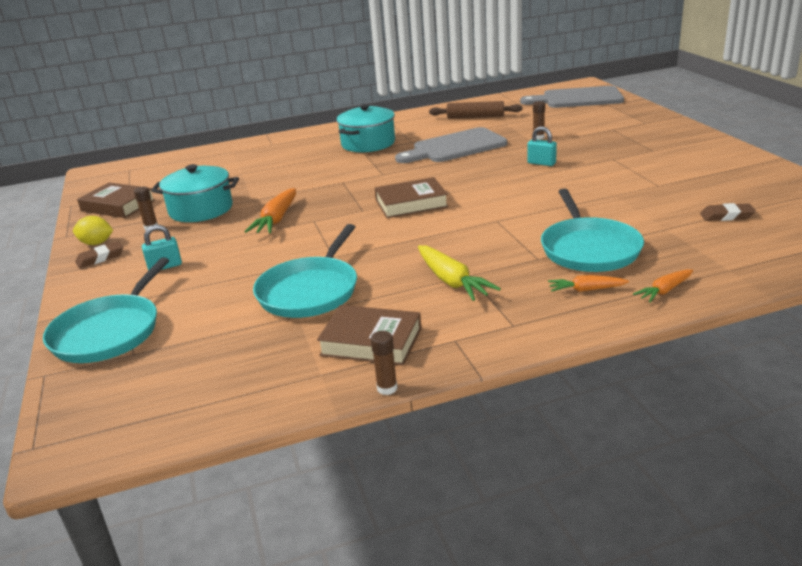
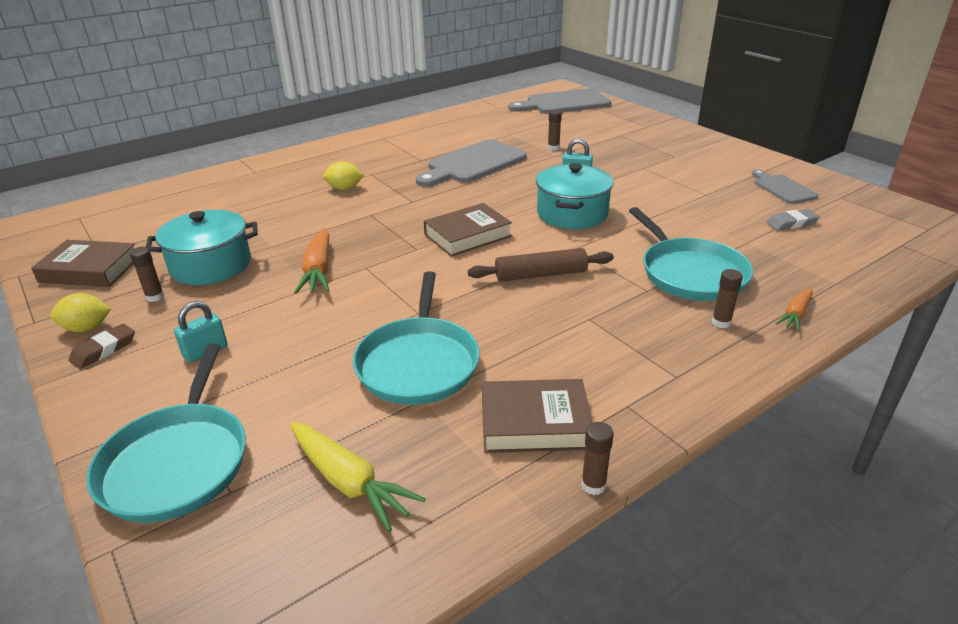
camera: 20 degrees left, 5 degrees up
turquoise pot [336,104,395,152] -> turquoise pot moved to [536,163,614,229]
yellow carrot [418,245,501,301] -> yellow carrot moved to [290,422,425,532]
brown rolling pin [429,101,523,119] -> brown rolling pin moved to [468,248,614,282]
orange carrot [548,275,629,292] -> brown glue stick [712,269,743,328]
brown eraser [700,203,756,221] -> grey eraser [766,209,820,230]
none -> yellow lemon [323,161,364,190]
none -> grey cutting board [752,169,818,204]

